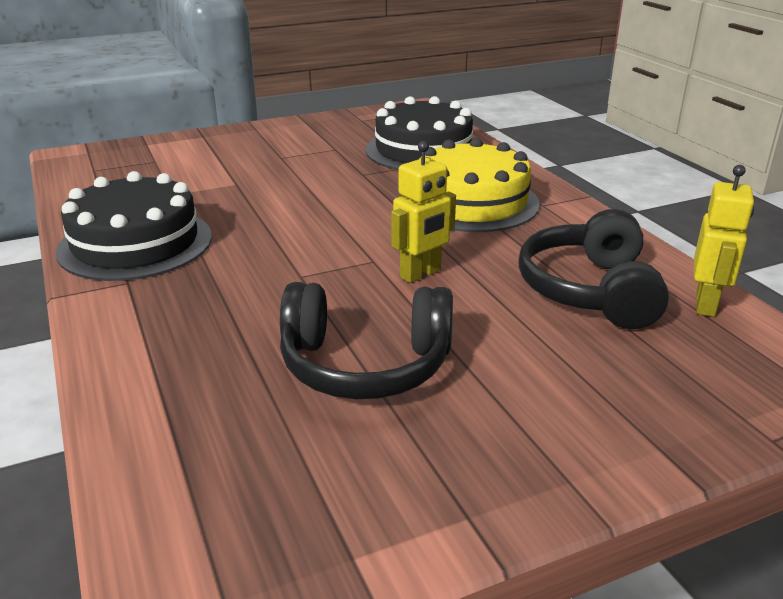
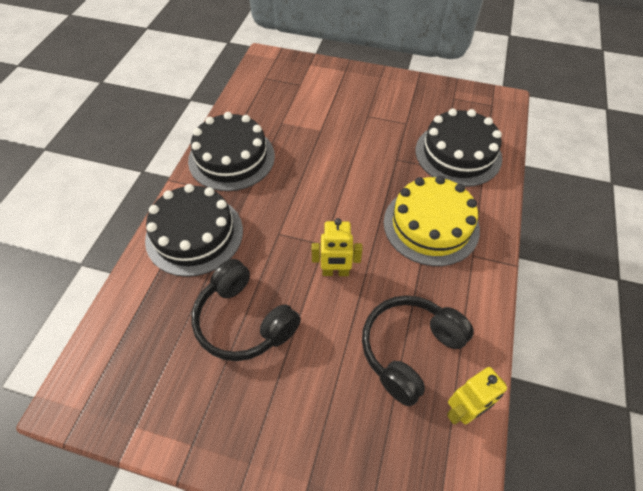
camera: 40 degrees right, 25 degrees up
none -> black cake [145,184,243,277]

